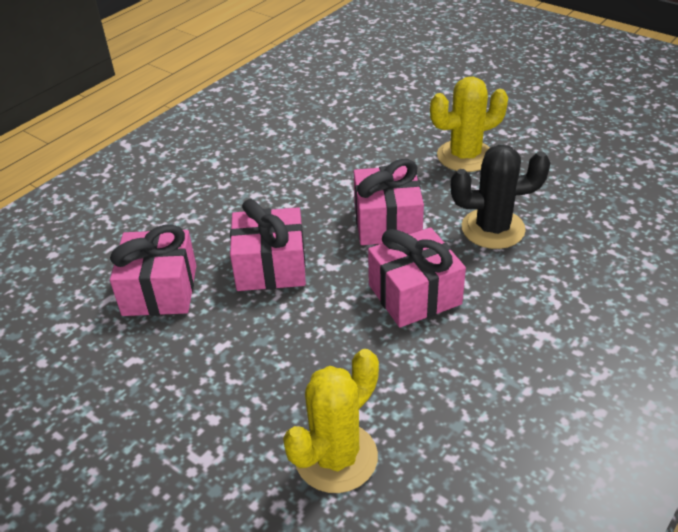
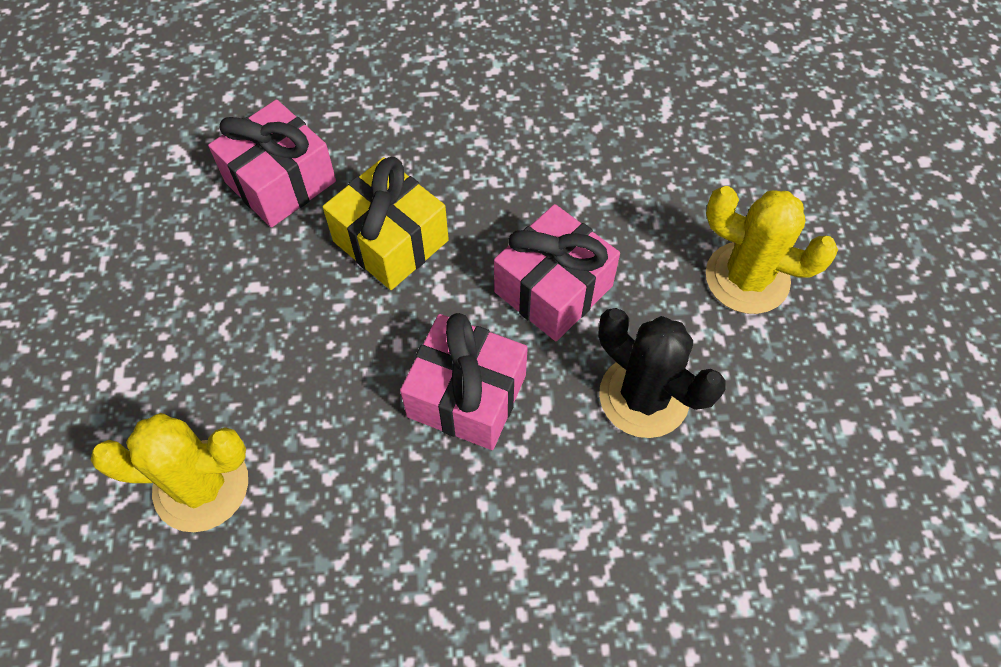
camera: 45 degrees right, 20 degrees up
pink gift [230,199,306,291] -> yellow gift [323,157,449,290]

